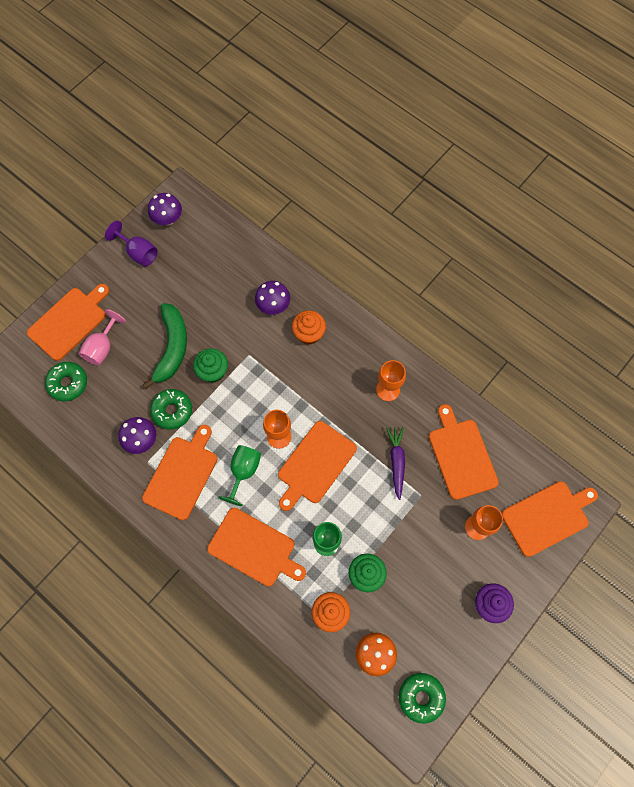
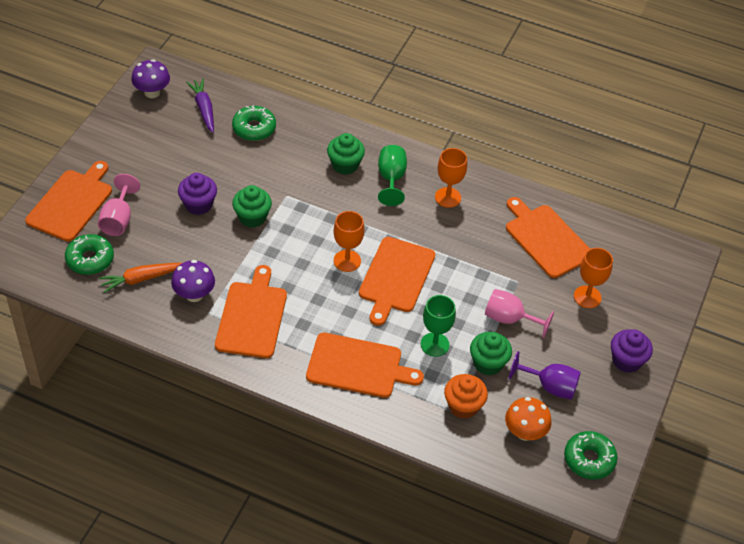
camera: 20 degrees left, 20 degrees down
purple goblet [105,221,158,267] -> purple goblet moved to [509,351,581,400]
green banana [143,303,187,389] -> purple cupcake [178,173,217,215]
green donut [150,389,192,429] -> green donut moved to [232,105,276,141]
green goblet [218,445,261,506] -> green goblet moved to [378,145,407,206]
purple mushroom [255,281,290,315] -> none
orange cupcake [292,310,326,344] -> green cupcake [327,133,365,175]
purple carrot [386,427,405,500] -> purple carrot moved to [186,79,214,133]
orange cutting board [502,481,598,557] -> none
none -> orange carrot [99,263,182,293]
none -> pink goblet [485,289,554,338]

